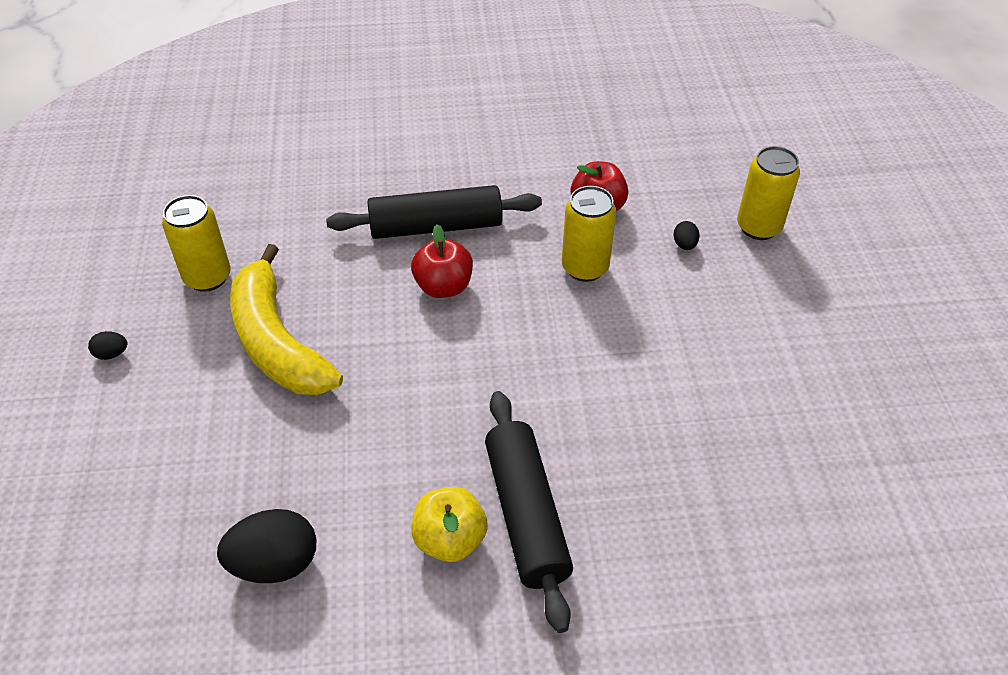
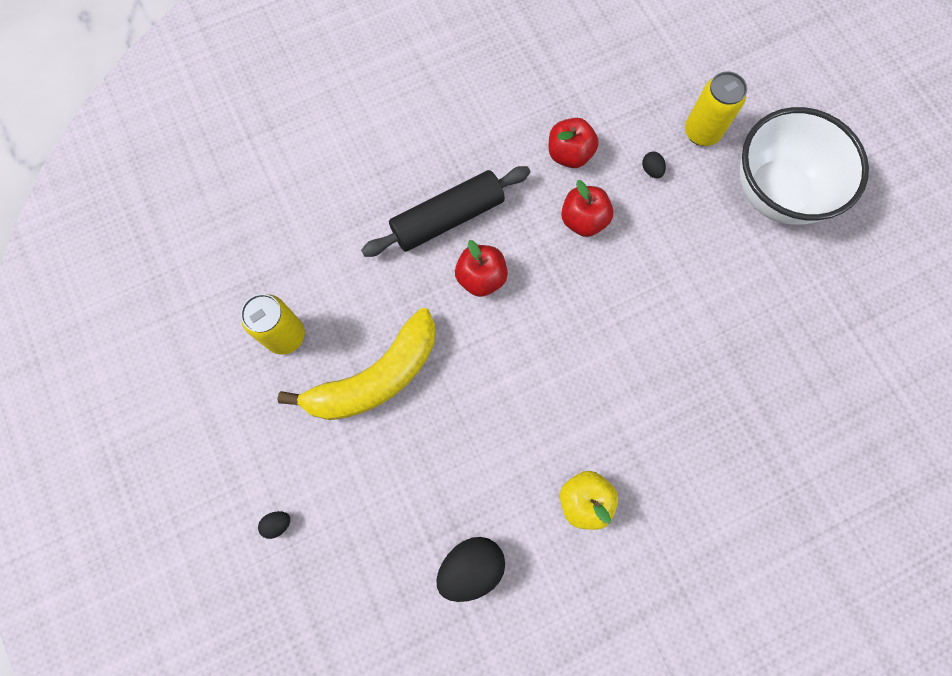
camera: 20 degrees left, 25 degrees up
black egg [88,331,128,360] -> black egg moved to [258,511,290,539]
yellow banana [230,244,343,395] -> yellow banana turned 75 degrees counterclockwise [277,308,435,420]
black rolling pin [485,391,573,633] -> none
yellow can [562,186,616,282] -> red apple [561,180,614,237]
none -> white bowl [739,107,869,225]

